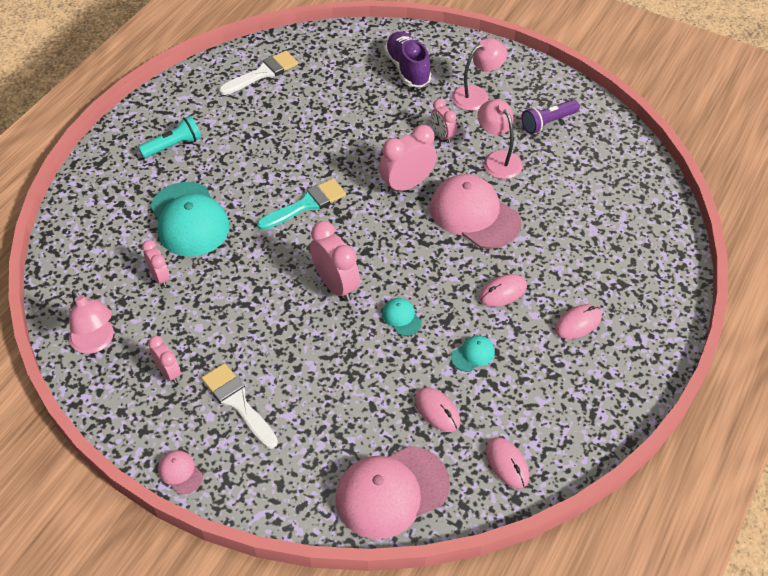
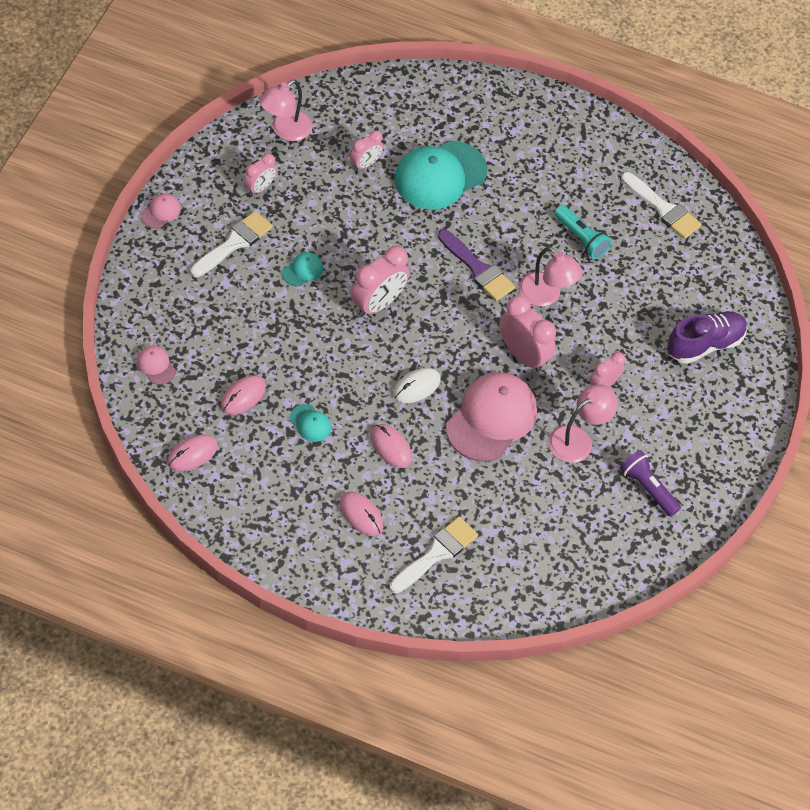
camera: 75 degrees right, 5 degrees up
turquoise flashlight [138,116,201,158] -> turquoise flashlight moved to [554,205,612,259]
turquoise brush [257,179,346,230] -> purple brush [438,229,515,301]
pink cap [335,446,450,539] -> pink cap [136,346,176,385], size x0.43
turquoise cap [382,298,422,336] -> turquoise cap moved to [282,252,323,286]
pink lamp [452,38,507,111] -> pink lamp moved to [519,246,583,306]
none -> white brush [389,517,478,593]
none -> white mouse [393,368,441,403]

